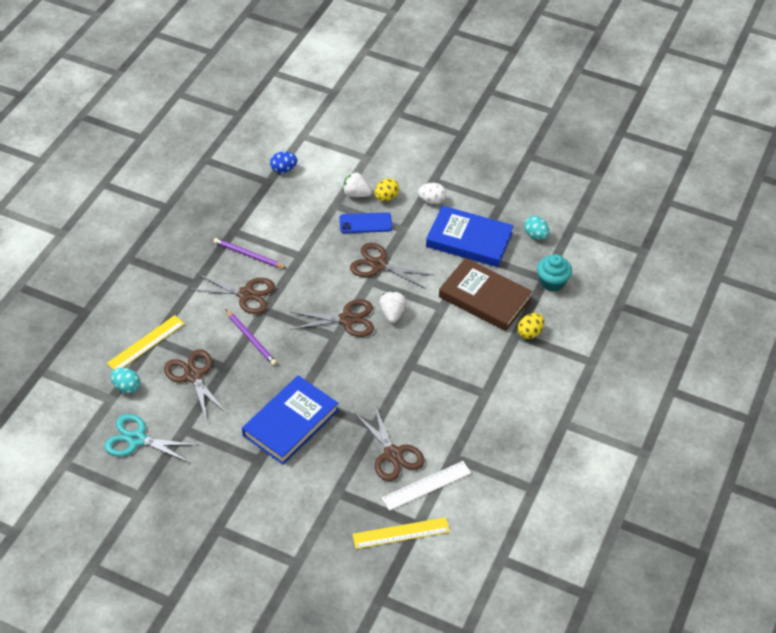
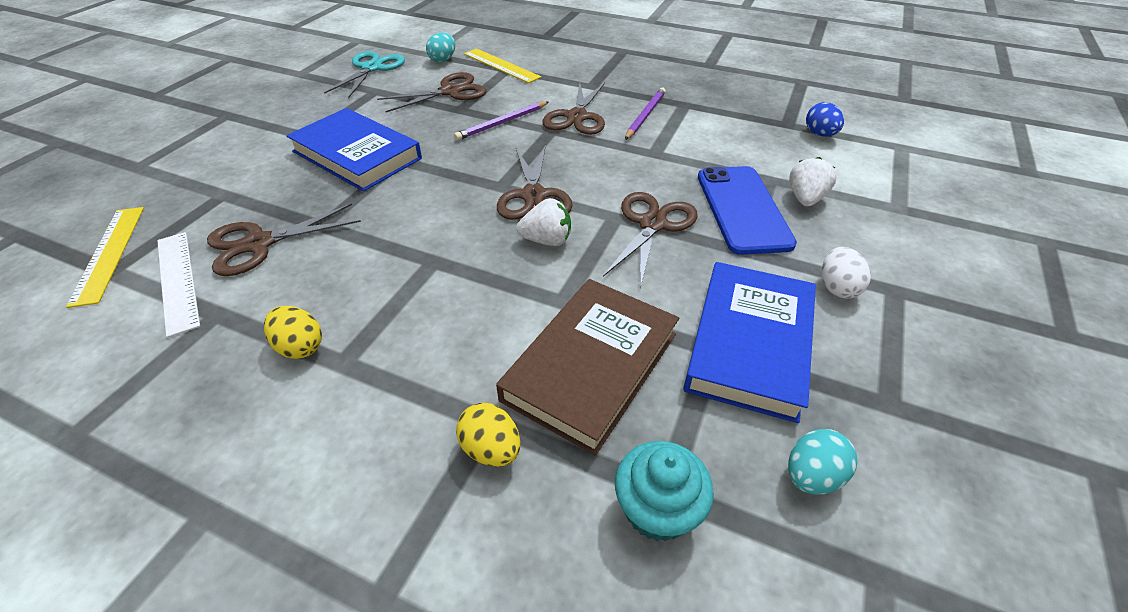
camera: 90 degrees right, 5 degrees down
blue phone [340,212,392,233] -> blue phone [698,166,797,255], size x1.54
yellow egg [375,178,399,201] -> yellow egg moved to [264,306,322,359]

